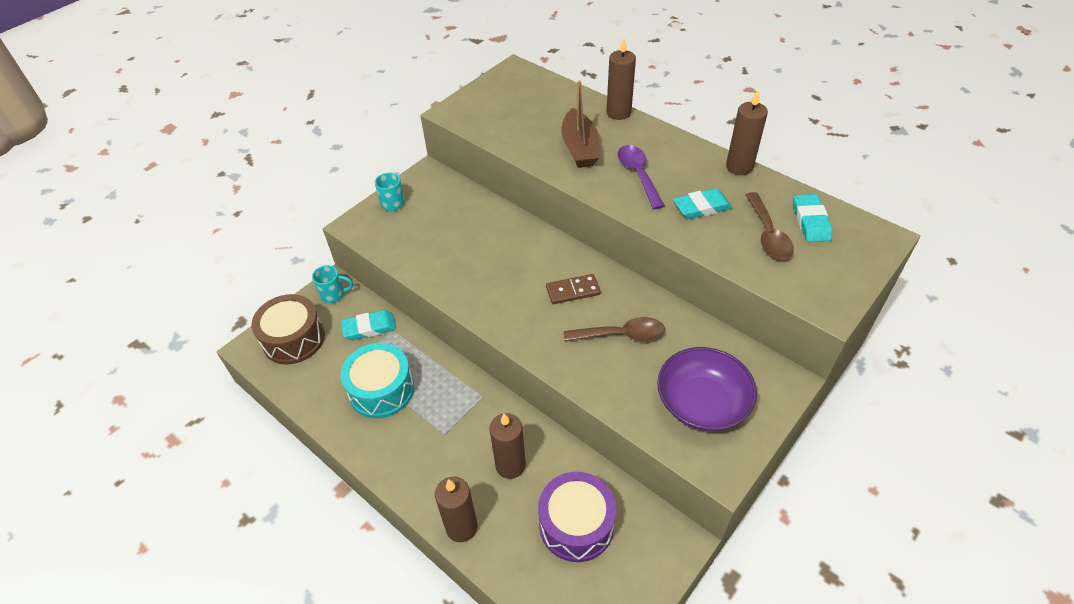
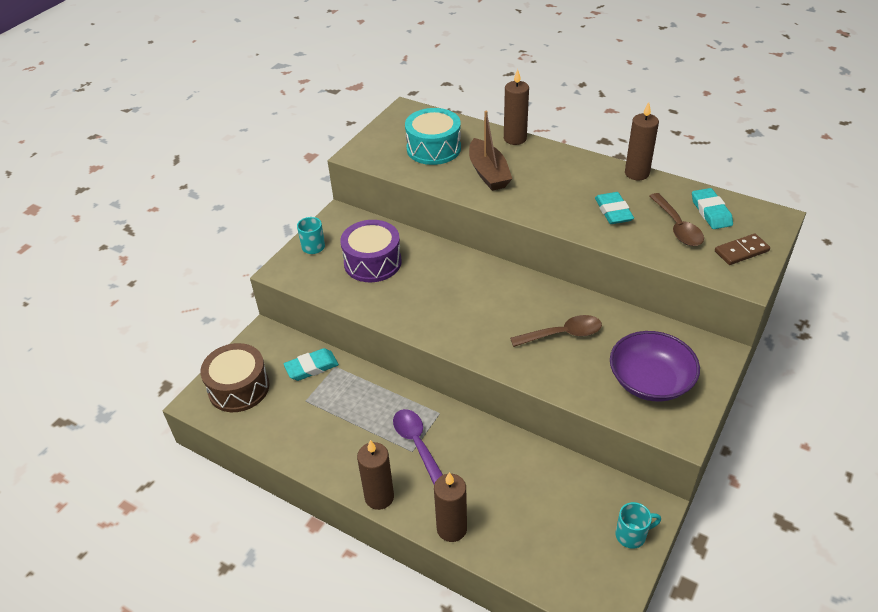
camera: 10 degrees left, 5 degrees down
turquoise mug [312,265,353,303] -> turquoise mug moved to [615,502,661,549]
turquoise drum [341,343,414,418] -> turquoise drum moved to [405,108,461,165]
brown candle [489,413,526,479] -> brown candle moved to [357,440,394,510]
purple drum [538,472,616,562] -> purple drum moved to [340,220,402,282]
brown domino [546,274,600,304] -> brown domino moved to [715,234,770,265]
purple spoon [618,145,665,209] -> purple spoon moved to [393,409,443,484]
turquoise eraser [673,188,732,219] -> turquoise eraser turned 75 degrees counterclockwise [595,192,634,224]

